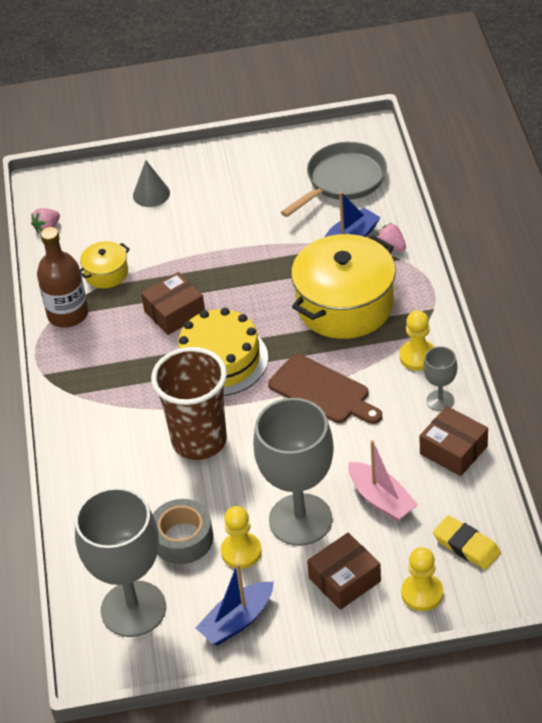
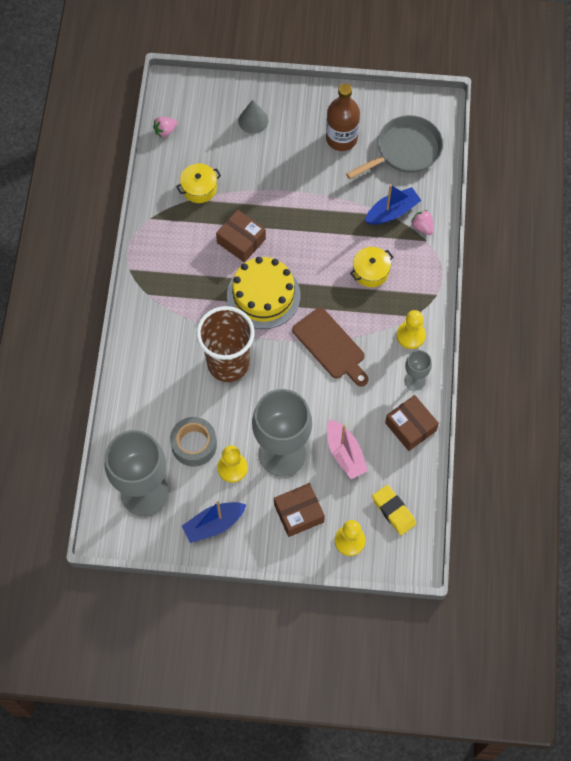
camera: 10 degrees right, 20 degrees up
brown bottle [37,227,88,328] -> brown bottle moved to [326,83,360,151]
brown box [141,272,205,335] -> brown box turned 60 degrees clockwise [216,210,266,262]
yellow pot [291,234,396,339] -> yellow pot [350,247,393,287], size x0.47

